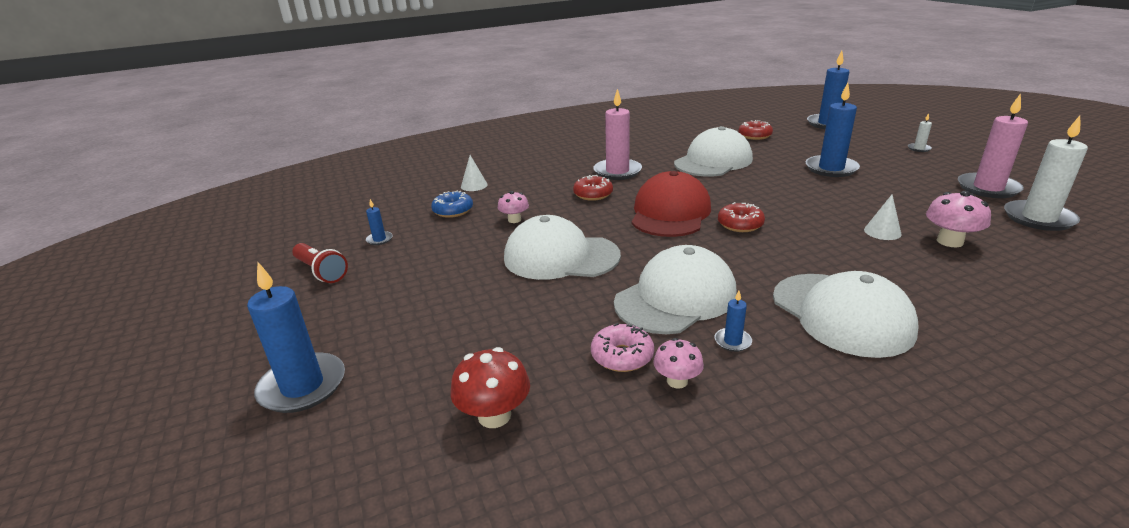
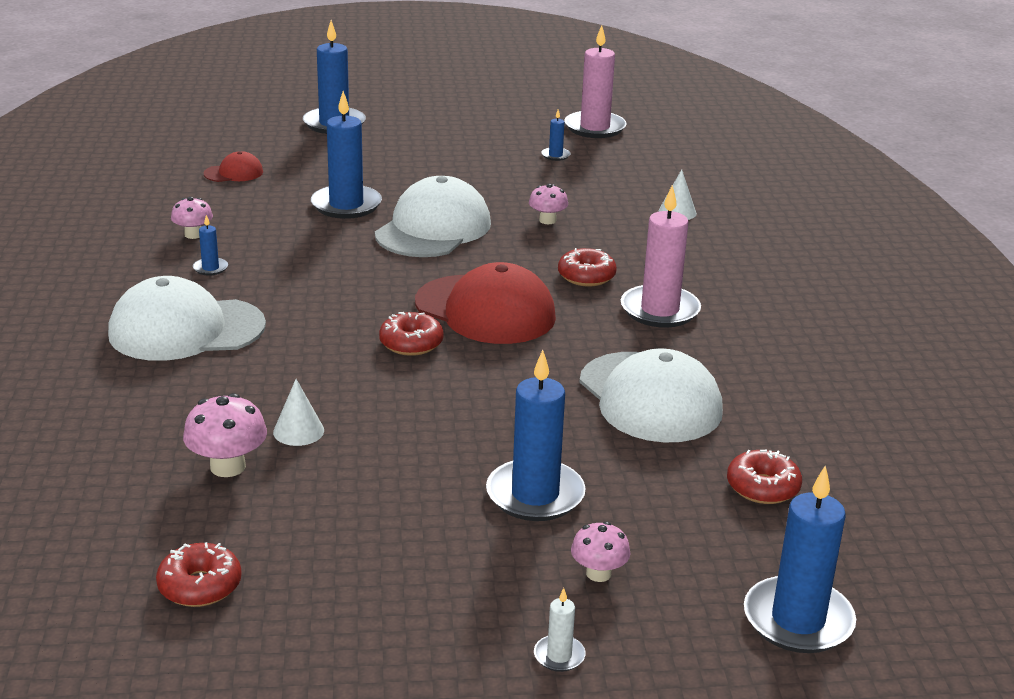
camera: 105 degrees right, 0 degrees up
red flashlight [292,243,348,283] -> none
blue donut [431,190,473,218] -> none
red mushroom [450,347,530,428] -> red cap [204,151,263,182]
pink donut [591,323,654,372] -> none
white cap [614,245,737,334] -> none
pink candle [958,93,1028,198] -> pink candle moved to [564,25,626,138]
white candle [1004,116,1088,231] -> red donut [156,542,241,607]
none -> blue candle [311,91,382,219]
none -> pink mushroom [571,521,630,582]

